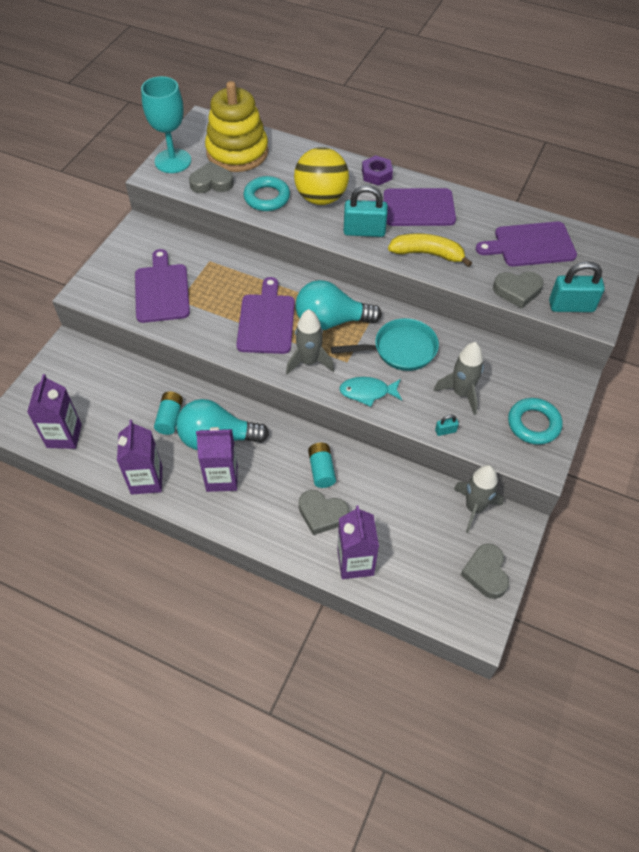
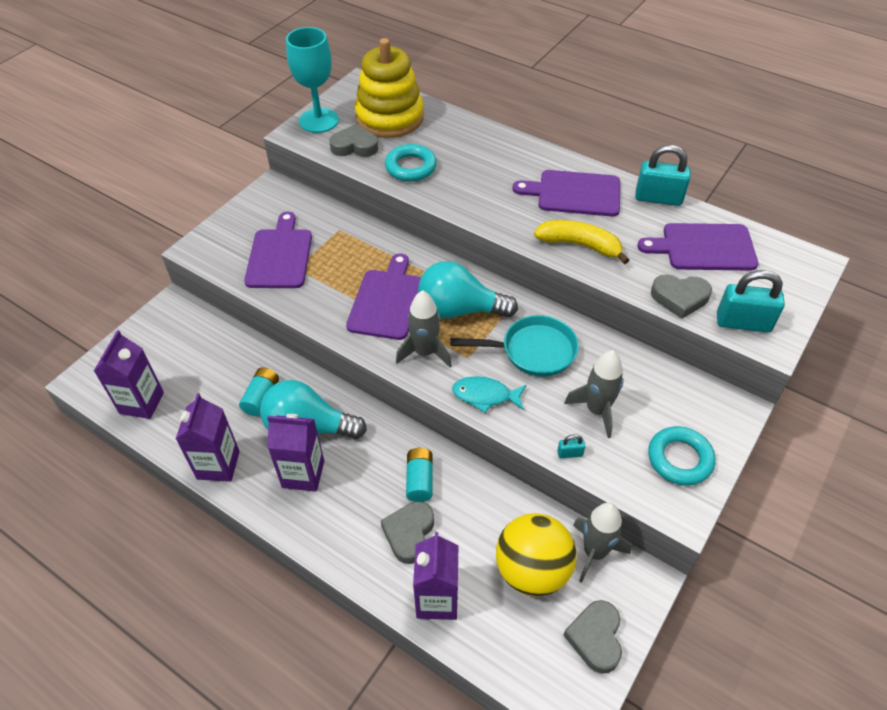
camera: 10 degrees right, 5 degrees down
yellow ball [294,147,349,205] -> yellow ball moved to [496,513,577,596]
grey heart [299,490,349,535] -> grey heart turned 75 degrees clockwise [381,501,434,564]
turquoise padlock [344,185,388,237] -> turquoise padlock moved to [635,145,691,206]
purple nut [362,155,393,186] -> none

